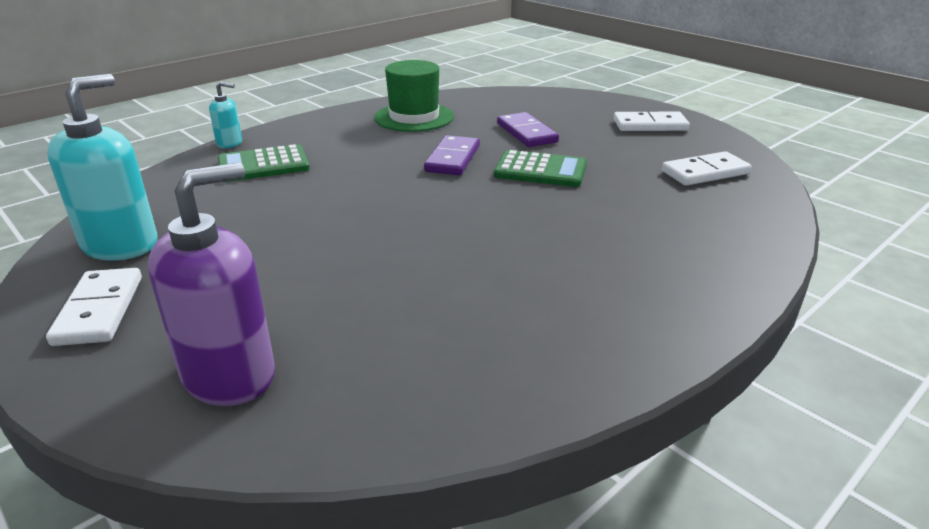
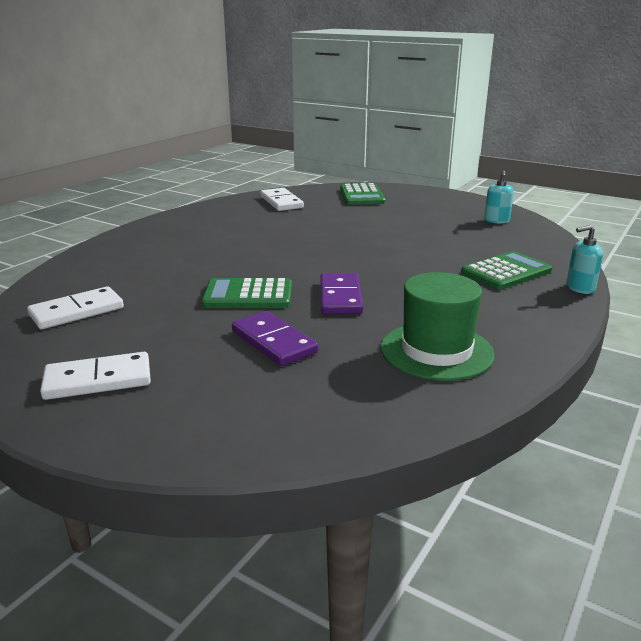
camera: 165 degrees right, 5 degrees down
white domino [46,268,142,346] -> white domino moved to [260,188,304,211]
turquoise soap dispenser [47,74,158,261] -> turquoise soap dispenser [484,170,514,224], size x0.50
purple soap dispenser [148,162,275,406] -> green calculator [340,183,385,205]

